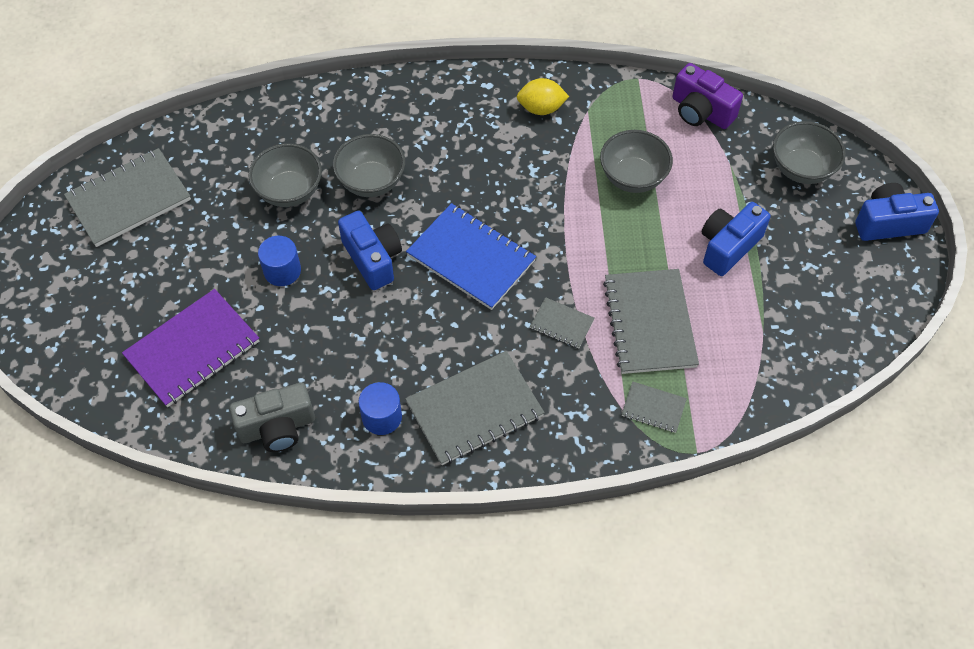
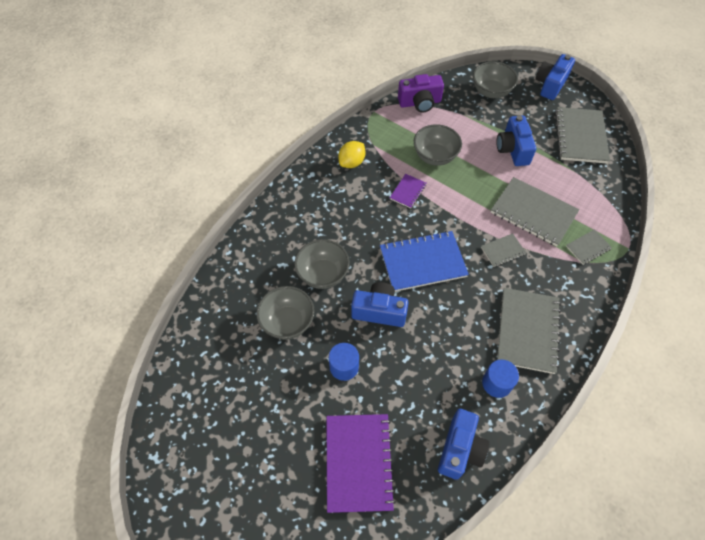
camera: 50 degrees left, 0 degrees up
grey notebook [64,148,191,247] -> grey notebook moved to [555,107,610,164]
grey camera [229,382,315,452] -> blue camera [438,409,489,480]
none -> purple notebook [390,174,426,208]

